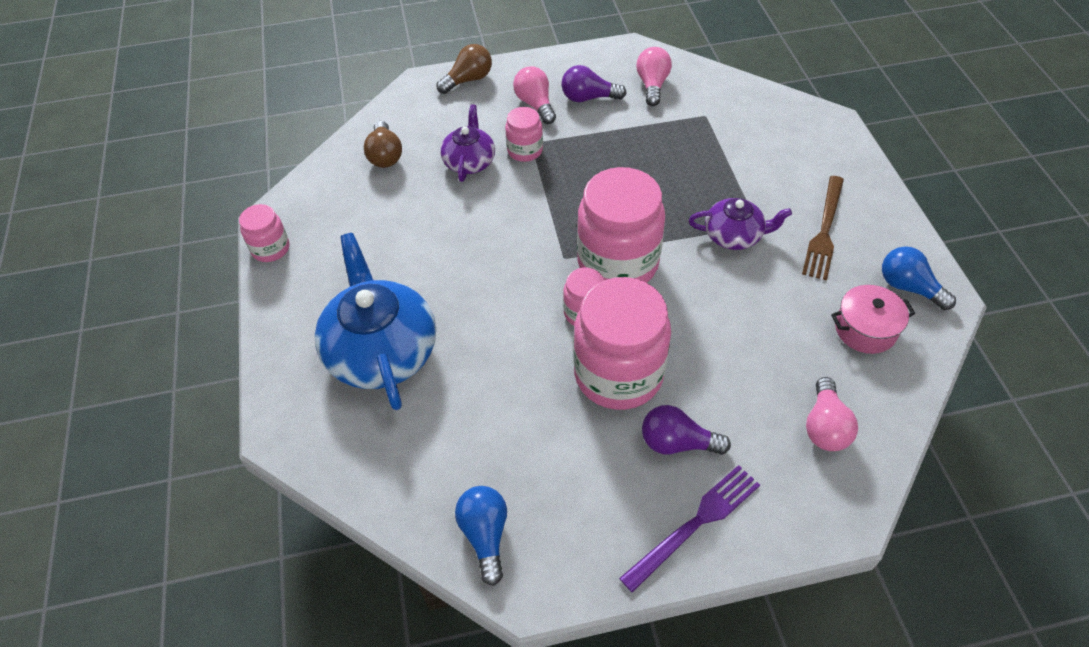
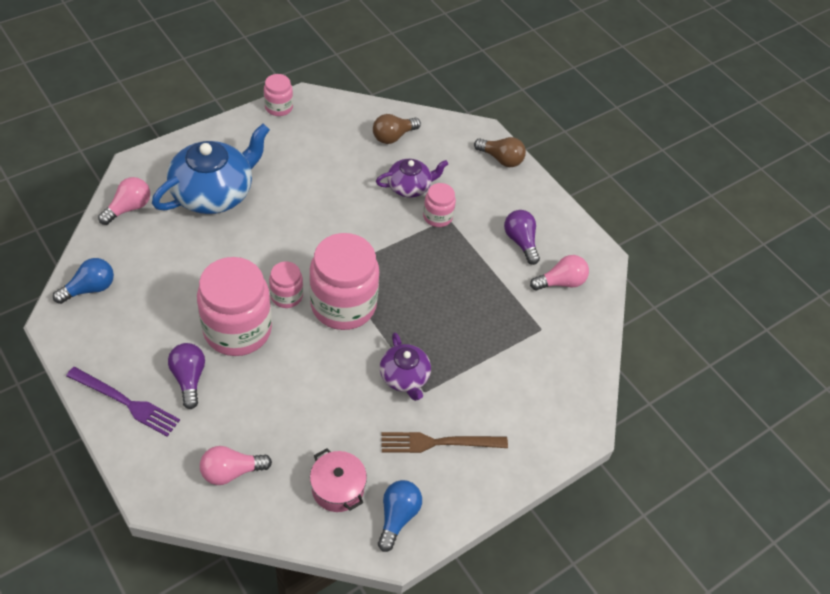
camera: 60 degrees right, 0 degrees up
pink light bulb [513,66,556,124] -> pink light bulb moved to [98,177,150,225]

